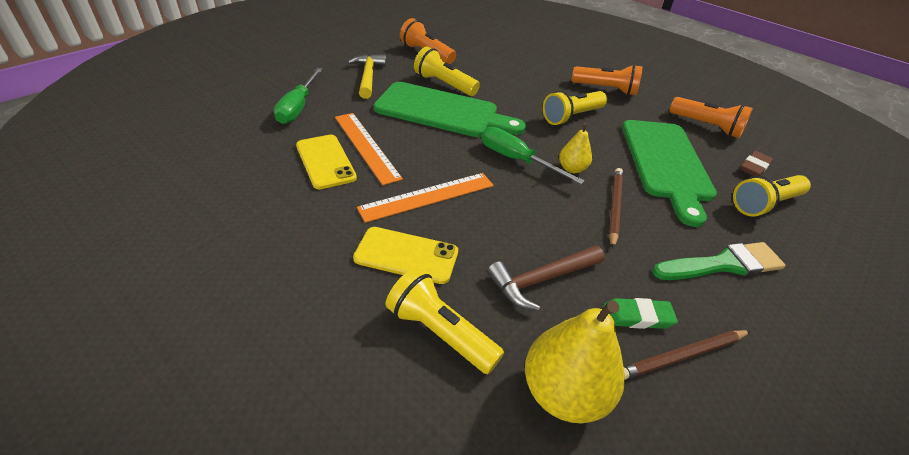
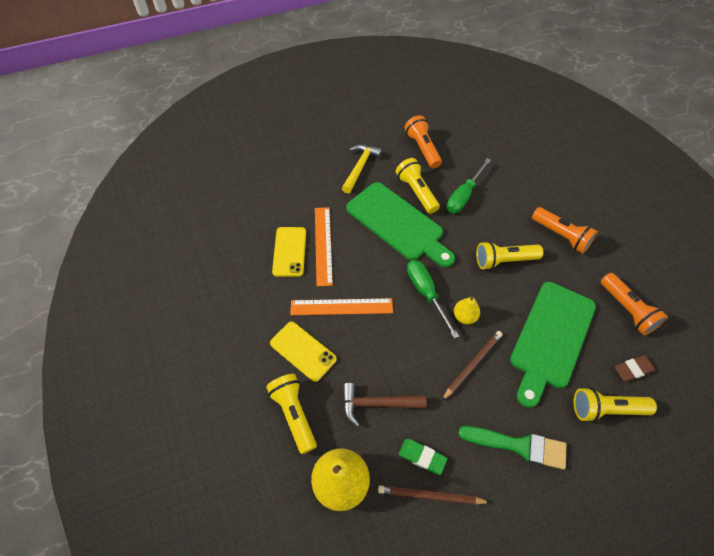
camera: 30 degrees right, 15 degrees up
green screwdriver [274,68,323,124] -> green screwdriver moved to [447,158,491,213]

